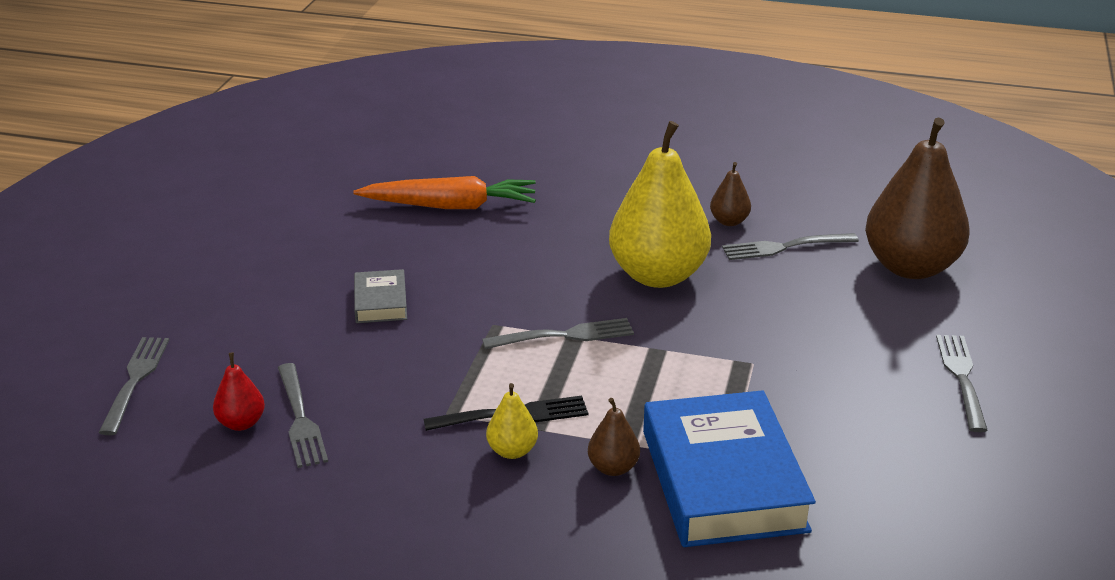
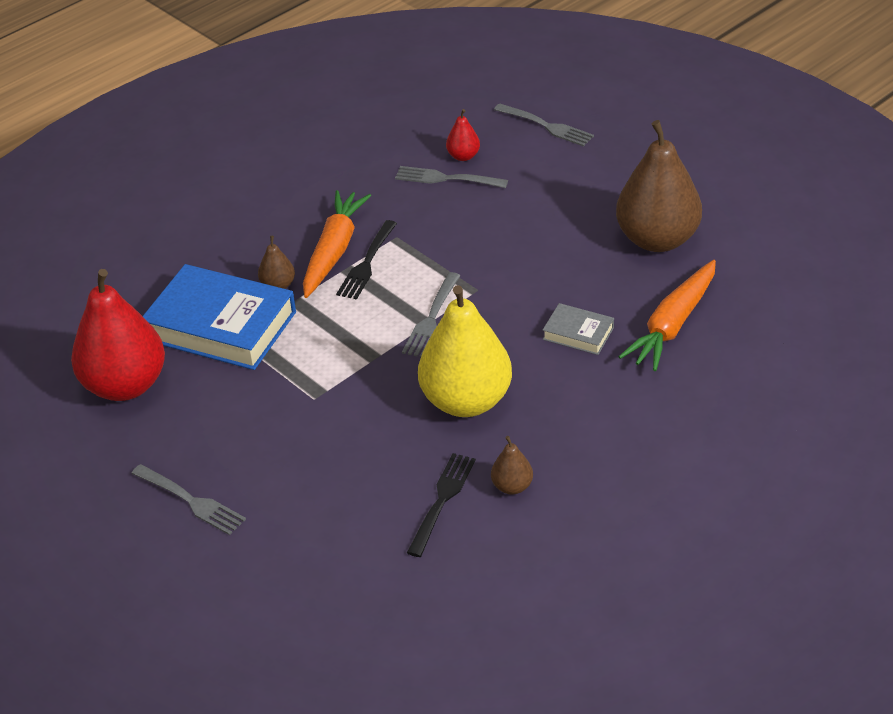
camera: 125 degrees right, 10 degrees up
grey book [354,269,407,323] -> grey book moved to [543,303,614,355]
yellow pear [486,383,538,459] -> orange carrot [303,190,371,298]
grey fork [722,233,859,260] -> black fork [407,453,476,557]
brown pear [865,118,970,279] -> brown pear moved to [616,120,702,252]
none -> red pear [71,269,165,401]

